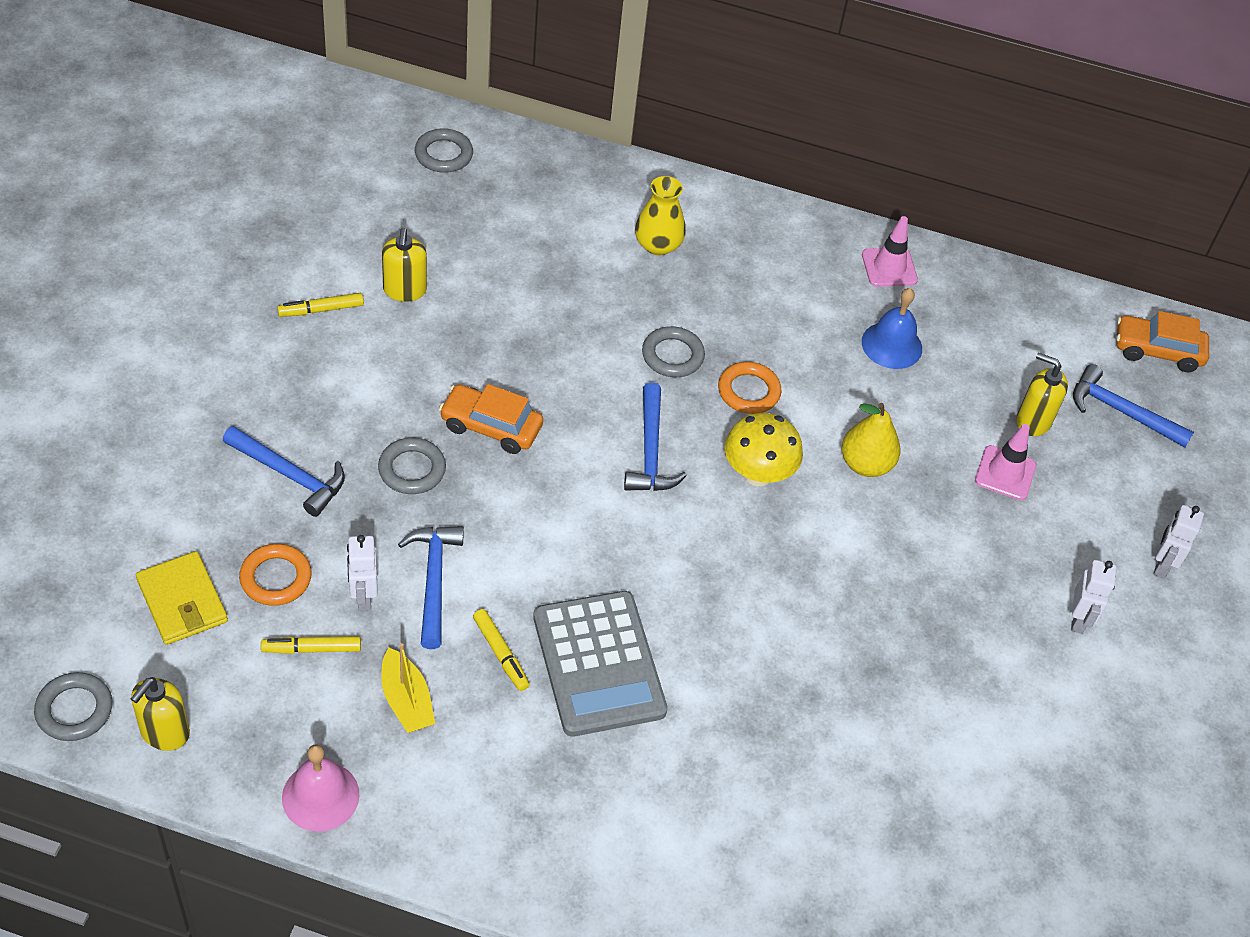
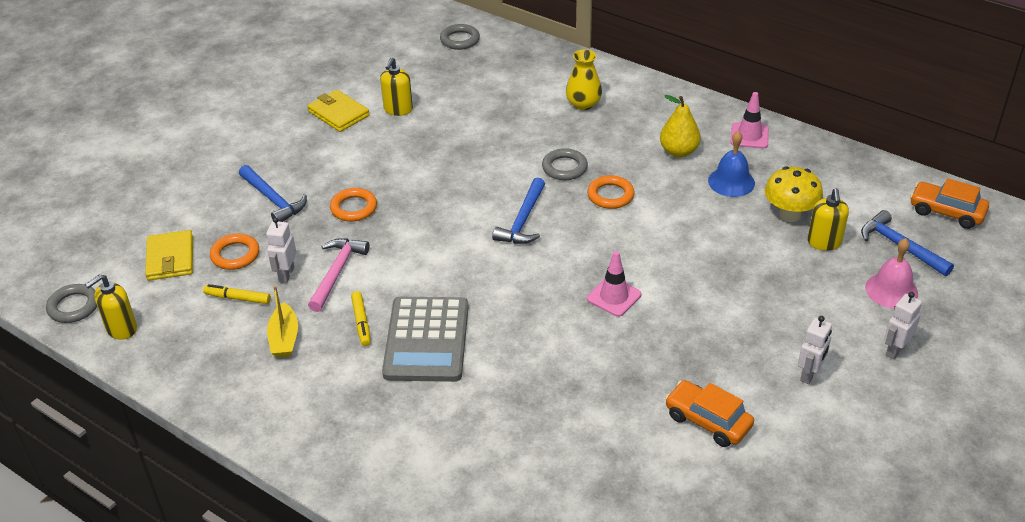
camera: 25 degrees right, 10 degrees down
yellow marker [277,293,364,317] -> yellow wallet [307,90,370,132]
pink bell [282,744,359,832] -> pink bell moved to [865,238,918,309]
grey ring [378,438,446,494] -> orange ring [330,188,377,222]
blue hammer [398,526,464,649] -> pink hammer [308,238,369,312]
orange car [439,384,543,454] -> orange car moved to [665,380,754,447]
yellow mushroom [724,413,803,486] -> yellow mushroom moved to [764,166,823,222]
yellow pear [842,403,900,477] -> yellow pear moved to [660,95,701,158]
pink traffic cone [975,424,1036,500] -> pink traffic cone moved to [587,251,641,317]
yellow soap dispenser [1017,353,1068,436] -> yellow soap dispenser turned 135 degrees counterclockwise [807,188,849,251]

